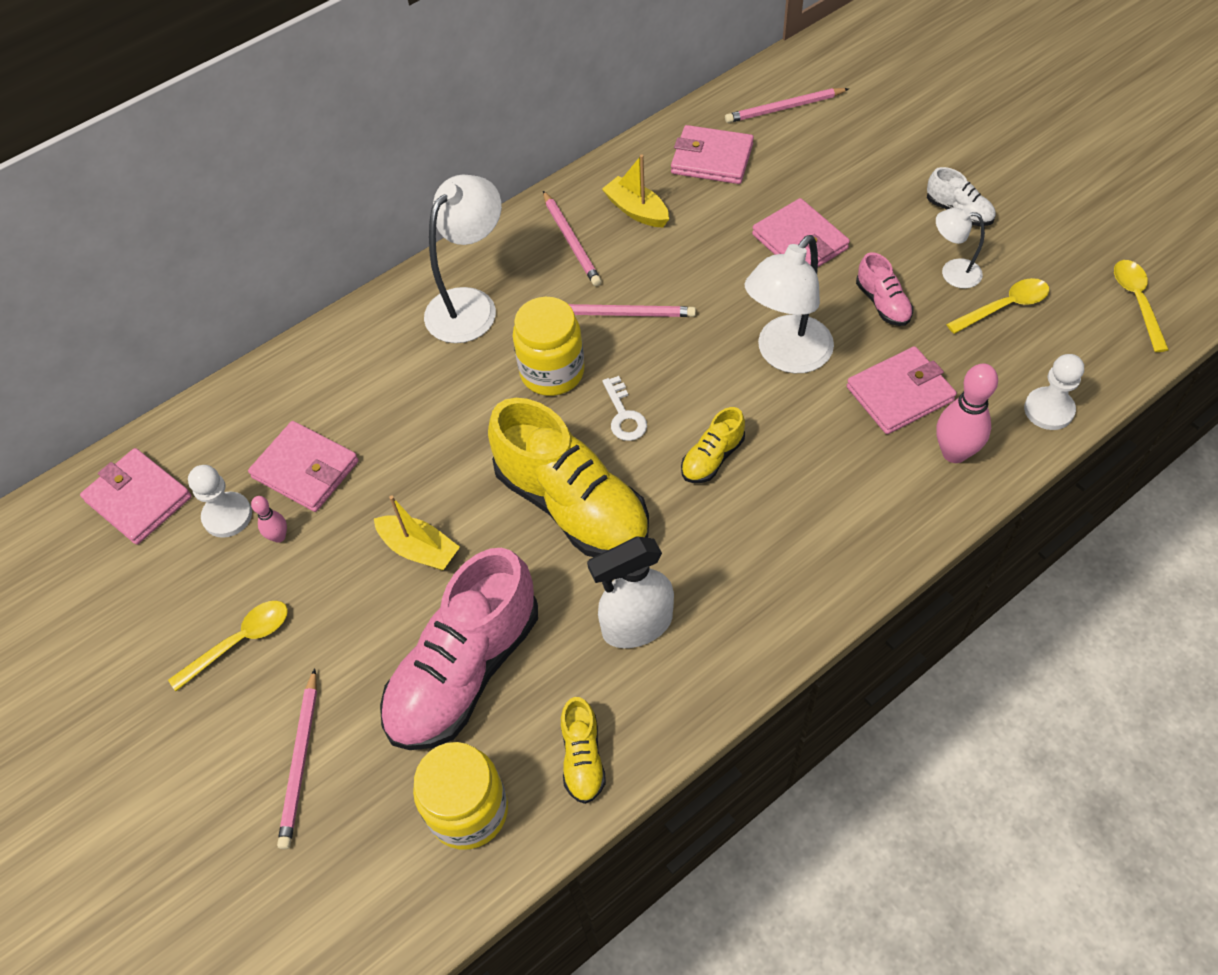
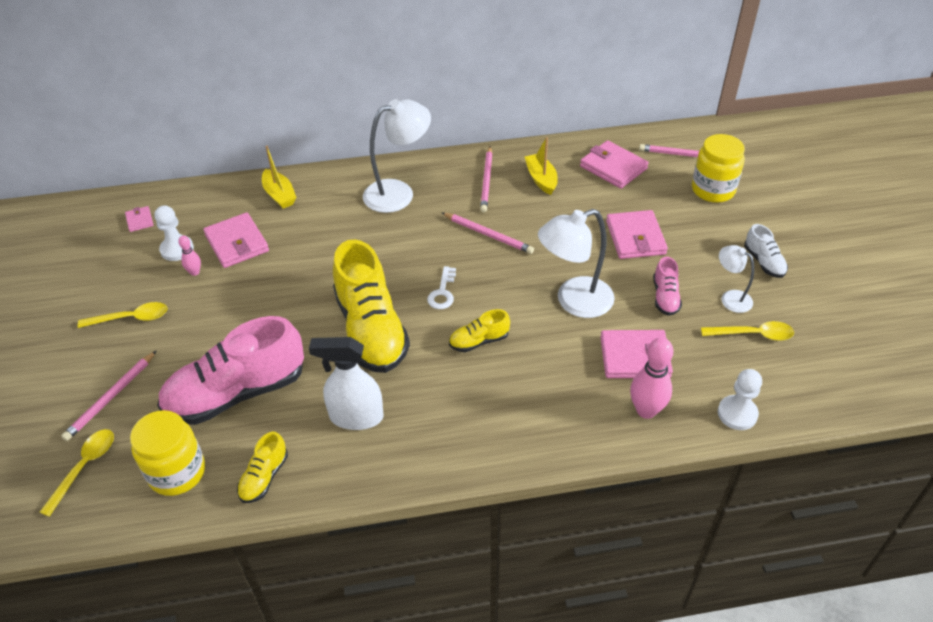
camera: 25 degrees right, 10 degrees down
pink wallet [80,448,192,545] -> pink wallet [125,206,153,232], size x0.50
yellow boat [374,495,460,571] -> yellow boat moved to [262,146,297,208]
yellow jar [513,297,585,396] -> yellow jar moved to [692,134,745,203]
yellow spoon [1114,260,1169,352] -> yellow spoon moved to [40,429,114,517]

